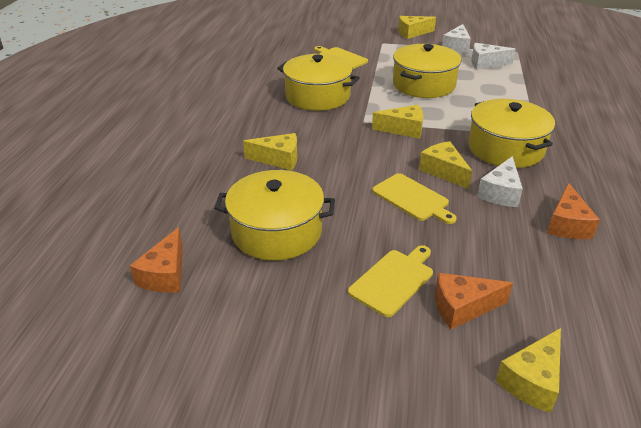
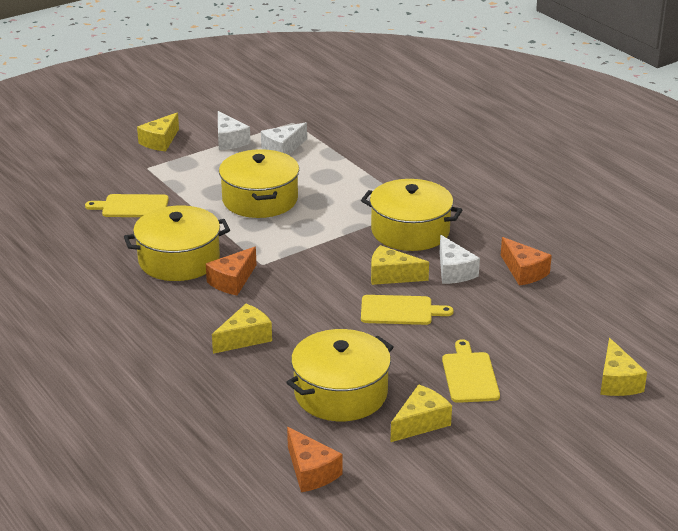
camera: 45 degrees left, 5 degrees down
yellow cheese [372,105,423,139] -> yellow cheese moved to [391,384,452,442]
orange cheese [435,273,513,329] -> orange cheese moved to [206,247,257,295]

